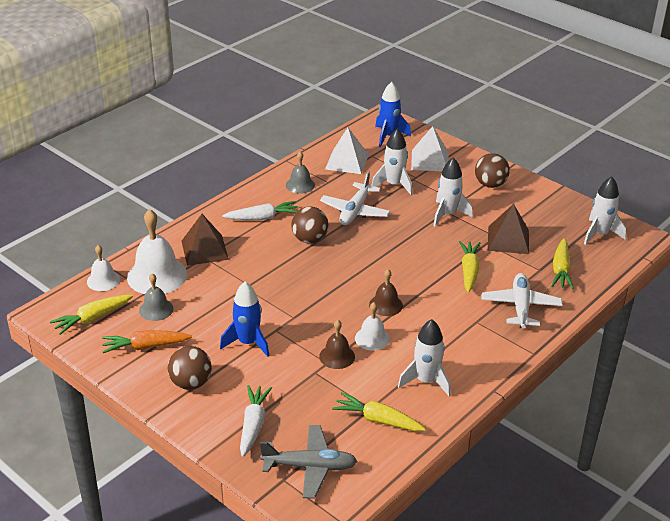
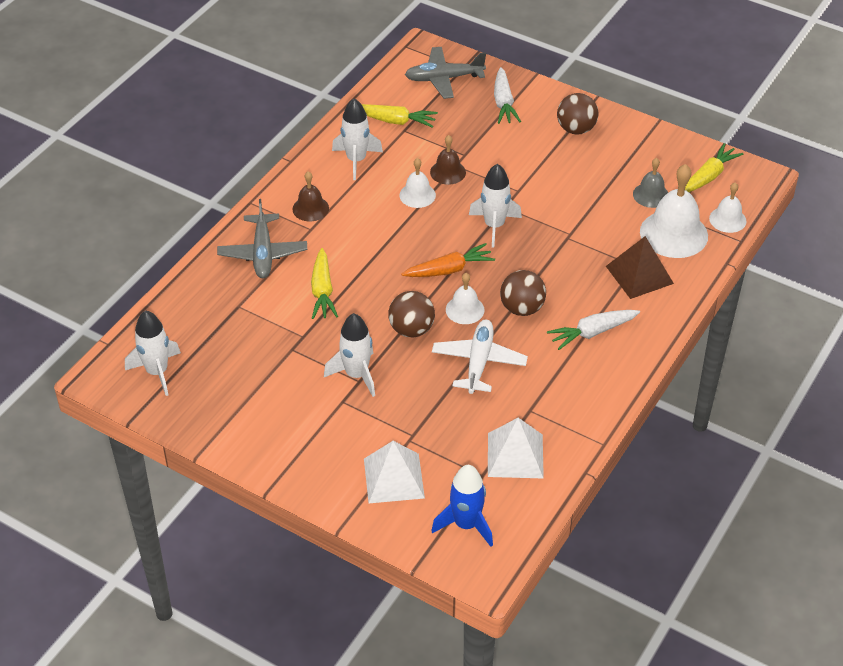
camera: 170 degrees right, 10 degrees up
orange carrot [102,330,192,353] -> orange carrot moved to [401,243,495,277]
blue rocket [220,282,269,357] -> none
grey bell [286,151,315,194] -> none
brown bell [369,269,403,316] -> brown bell moved to [292,171,329,221]
white rocket [371,129,412,195] -> white rocket moved to [469,164,522,248]
brown ball [475,153,510,188] -> brown ball moved to [388,291,435,338]
white plane [481,273,562,328] -> grey plane [217,199,307,278]
brown pyramid [488,204,529,254] -> none
yellow carrot [551,238,574,290] -> none
none -> white bell [446,273,485,324]

